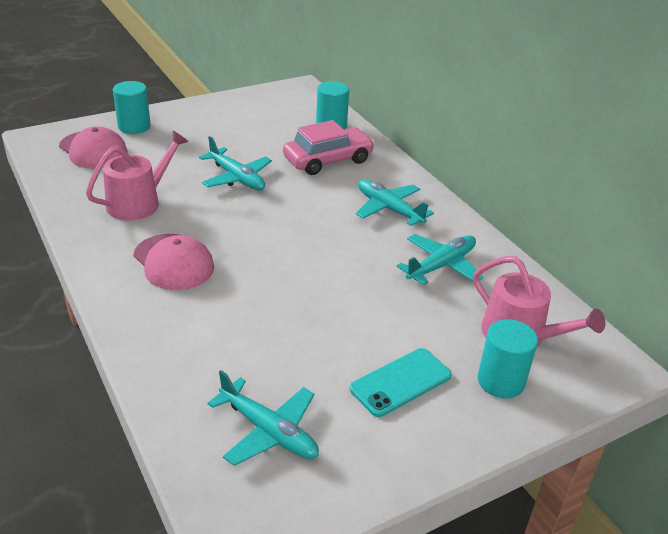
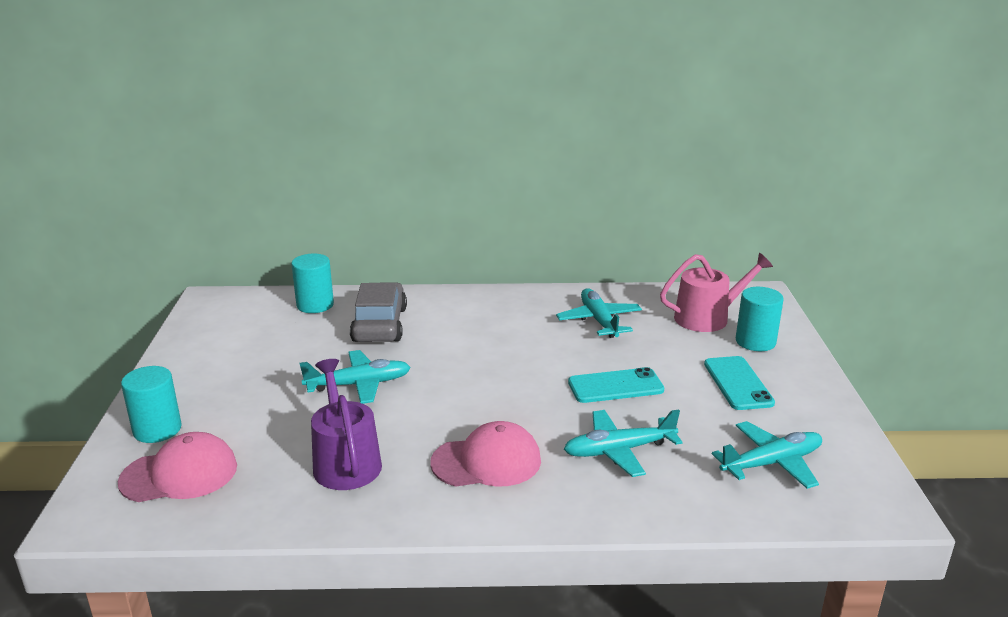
camera: 60 degrees left, 10 degrees down
pink watering can [86,131,188,221] -> purple watering can [311,359,382,490]
pink car [283,120,375,175] -> grey car [350,282,407,342]
turquoise plane [356,179,434,226] -> turquoise plane moved to [564,409,683,477]
none -> turquoise phone [568,367,664,403]

